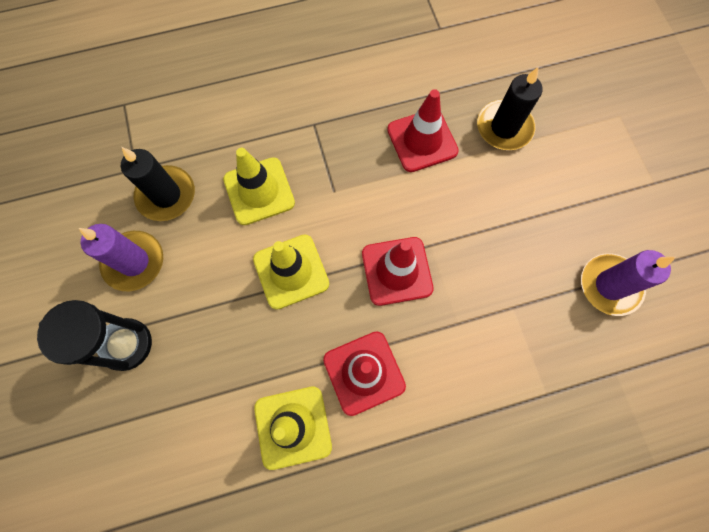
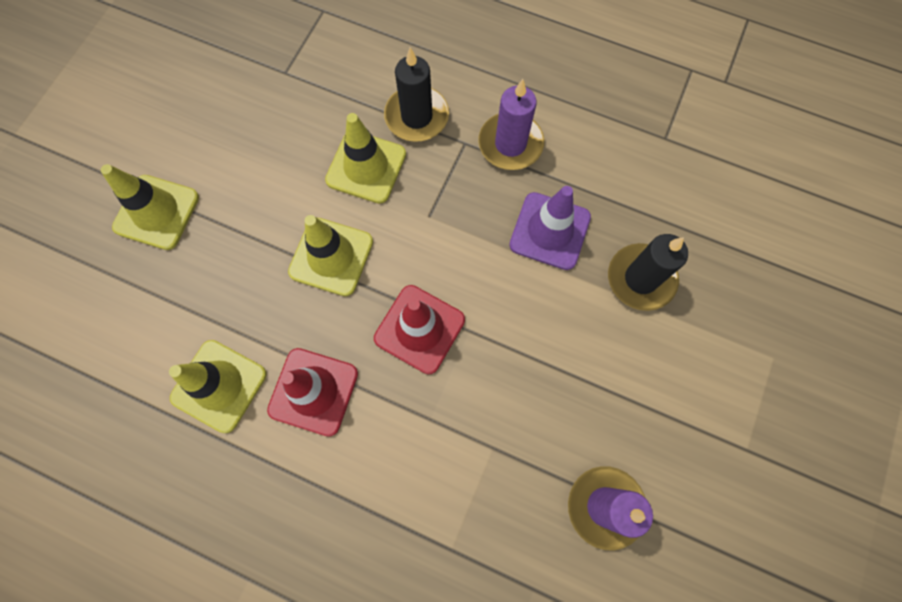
camera: 40 degrees right, 0 degrees up
black hourglass [37,300,152,371] -> yellow traffic cone [101,164,199,250]
purple candle [79,224,163,291] -> purple candle moved to [478,79,544,170]
black candle [121,147,195,221] -> black candle moved to [384,47,449,142]
red traffic cone [387,89,459,172] -> purple traffic cone [509,186,591,270]

